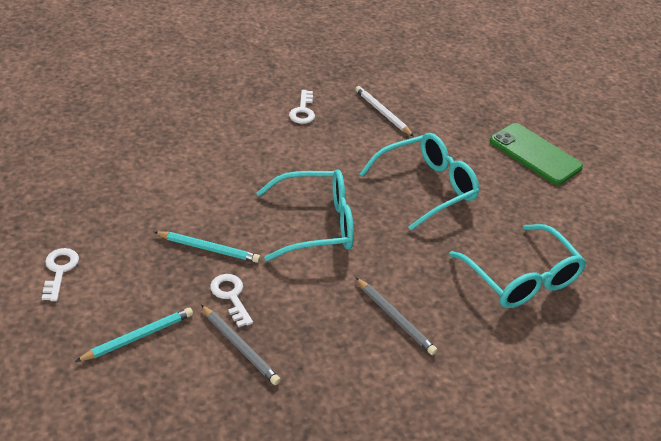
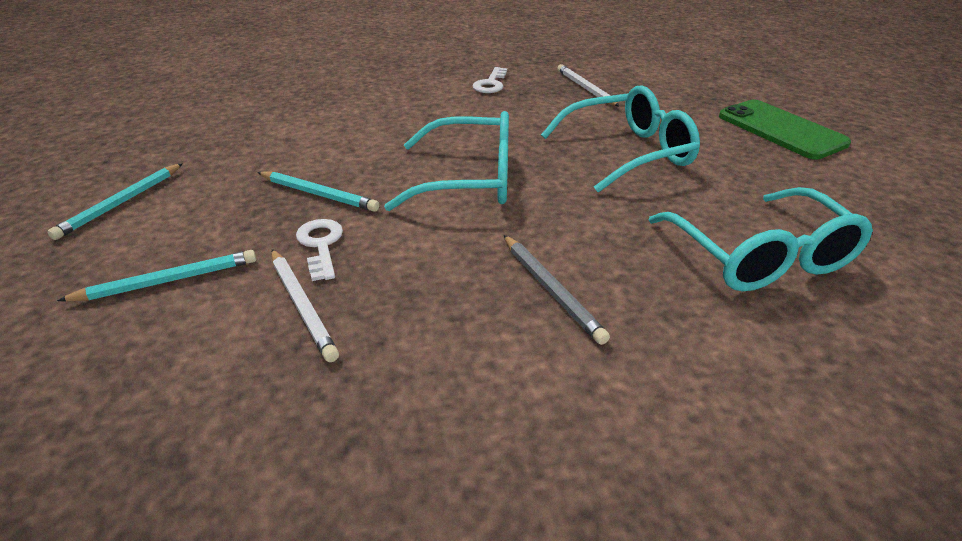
camera: 15 degrees right, 5 degrees down
white key [42,248,79,301] -> turquoise pencil [47,163,183,240]
grey pencil [201,305,281,385] -> white pencil [271,249,339,362]

